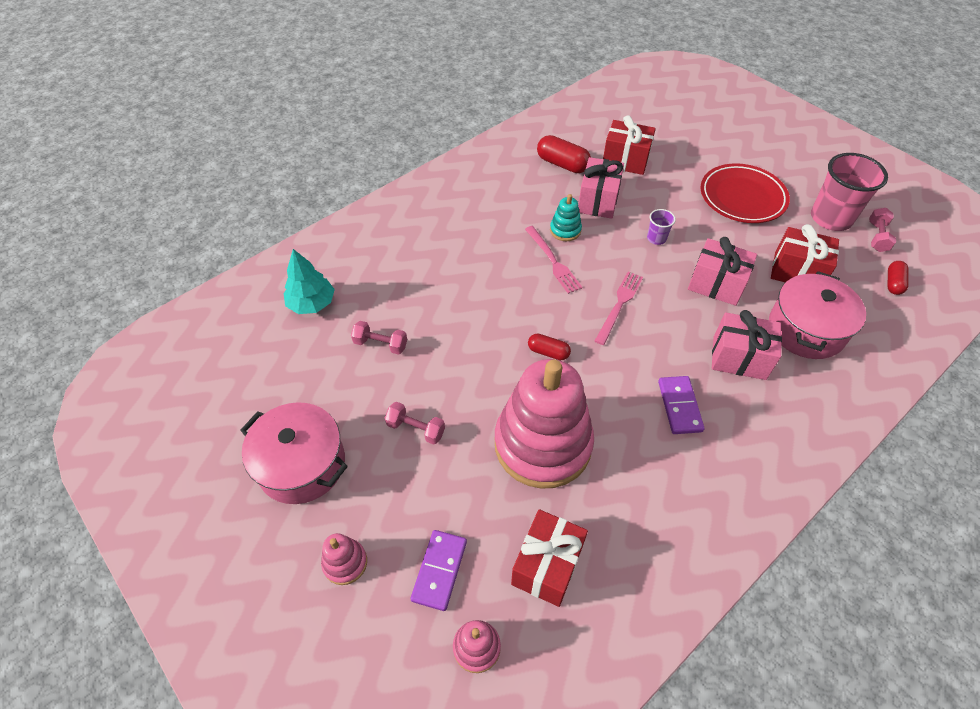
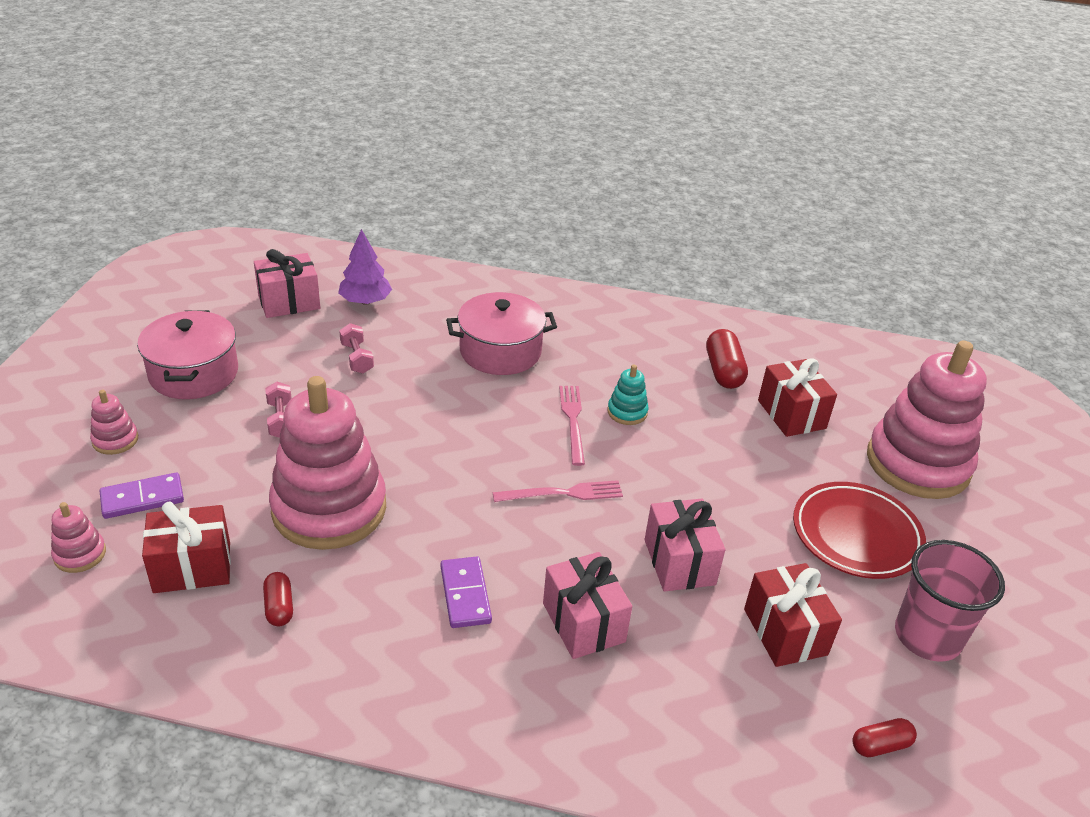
camera: 50 degrees right, 15 degrees down
turquoise tree [284,249,335,314] -> purple tree [338,229,392,305]
pink fork [525,226,582,294] -> pink fork turned 150 degrees clockwise [559,386,585,466]
red capsule [528,333,571,360] -> red capsule moved to [263,572,293,626]
pink gift [578,157,624,219] -> pink gift moved to [254,249,320,318]
purple cup [647,209,676,245] -> none
purple domino [658,376,704,434] -> purple domino turned 60 degrees counterclockwise [441,556,492,628]
pink pot [769,271,866,359] -> pink pot moved to [446,292,557,375]
pink dumbbell [869,208,896,252] -> none
none -> pink stacking toy [867,341,987,499]

